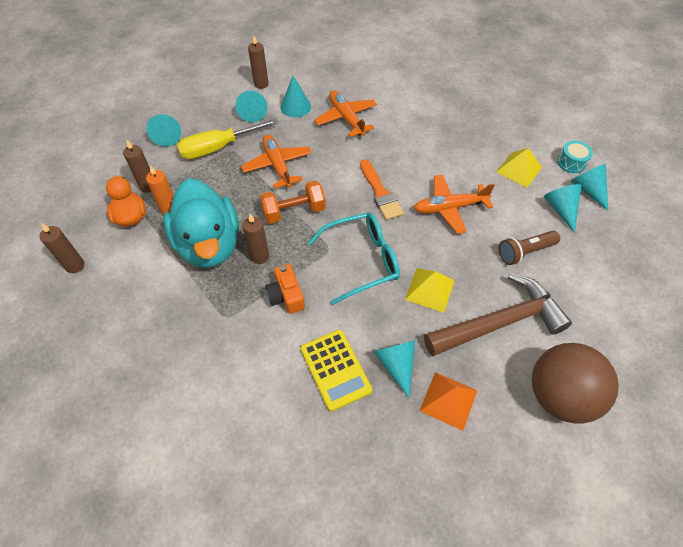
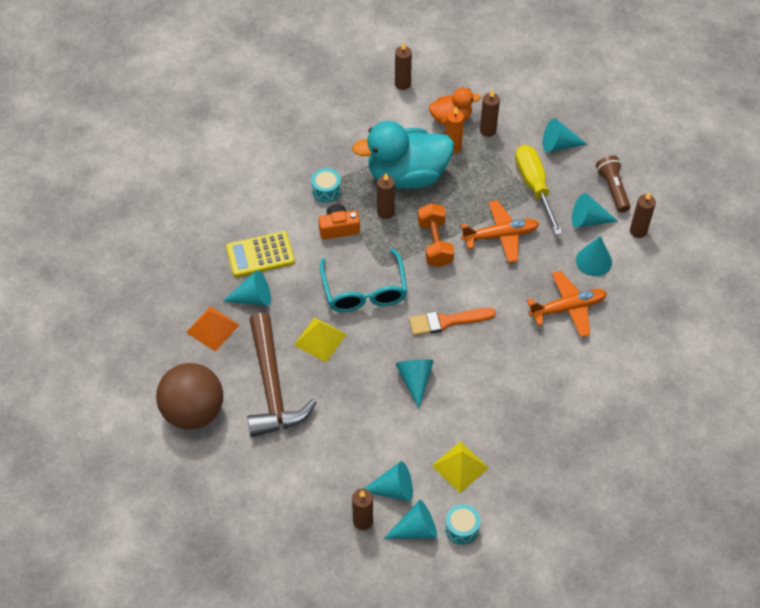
camera: 100 degrees right, 0 degrees up
orange plane [414,175,495,234] -> turquoise cone [396,359,434,408]
brown flashlight [498,231,560,265] -> brown flashlight moved to [596,155,630,212]
none -> turquoise drum [311,168,341,203]
none -> brown candle [352,489,373,530]

